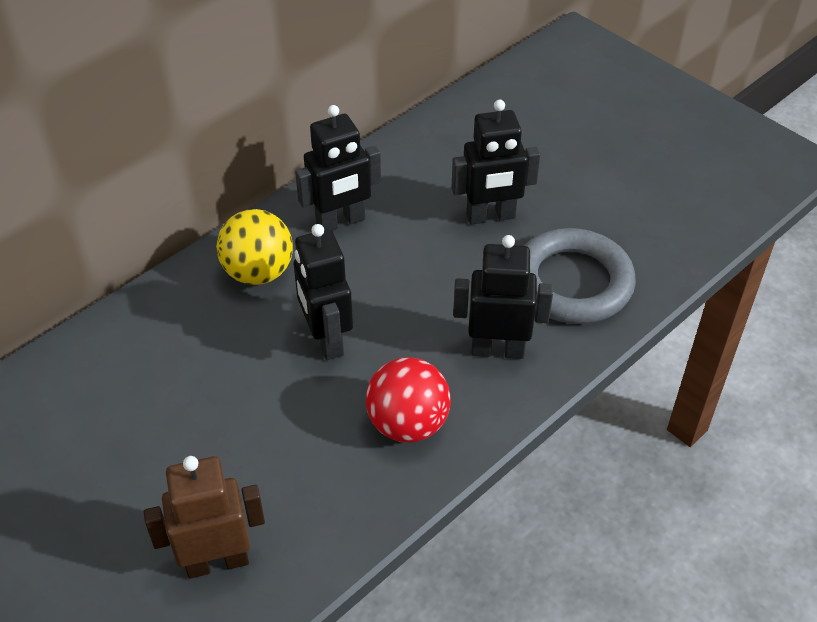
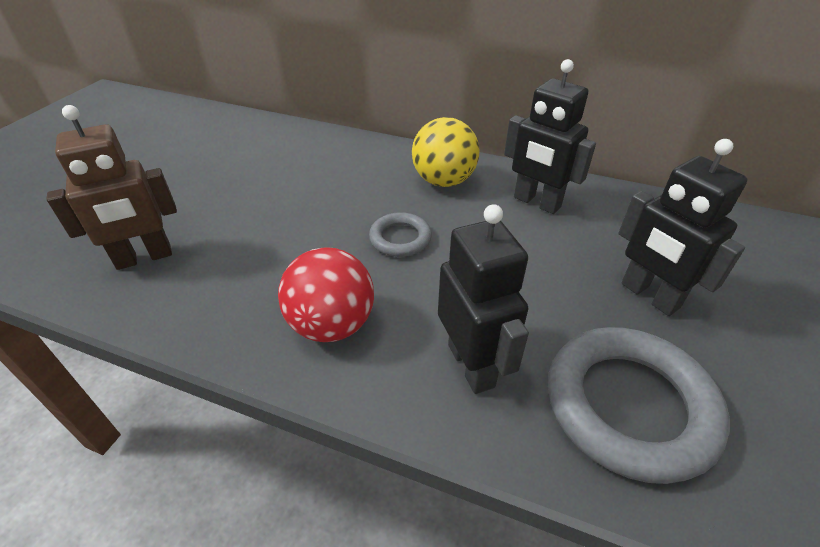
camera: 65 degrees right, 5 degrees down
brown robot [144,456,265,579] -> brown robot turned 105 degrees clockwise [46,105,177,270]
black robot [294,224,353,360] -> grey ring [369,212,432,257]

